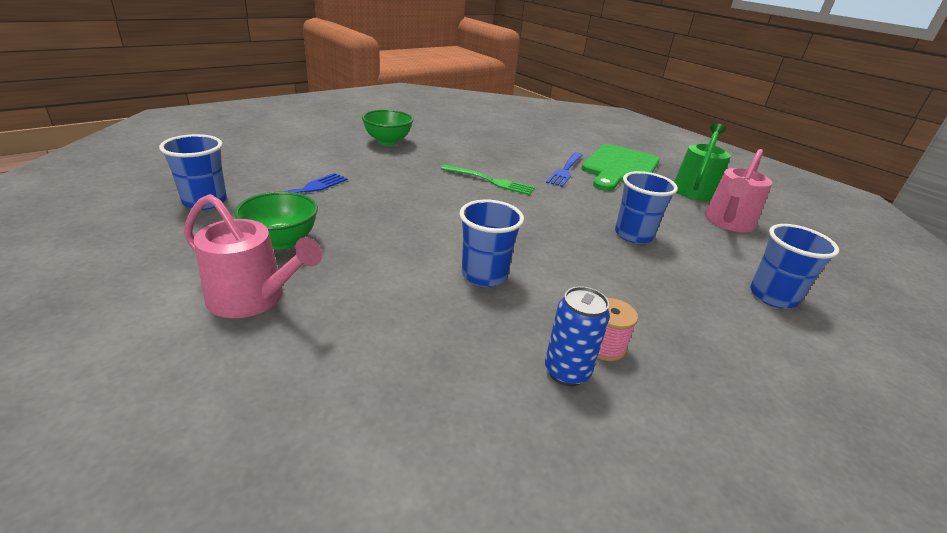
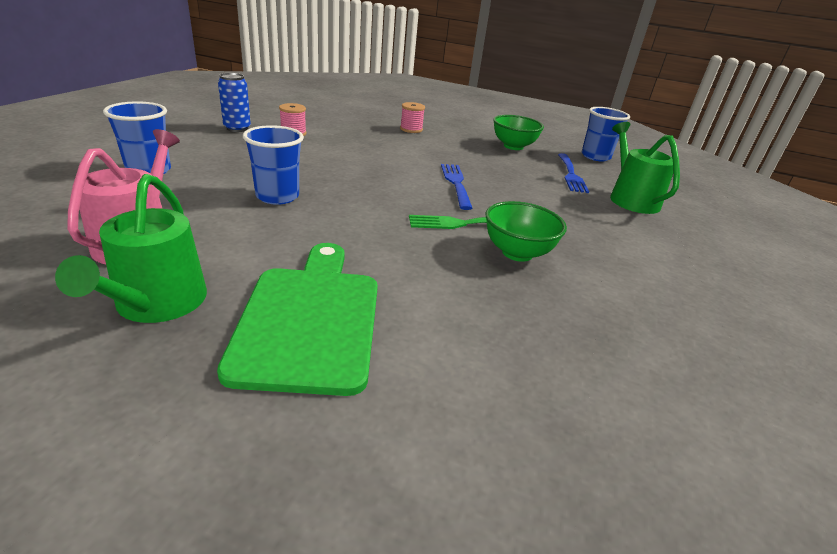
camera: 150 degrees right, 0 degrees up
pink watering can [184,194,322,318] -> none
green bowl [362,109,413,145] -> green bowl moved to [485,201,567,262]
blue cup [459,200,524,287] -> none
blue can [545,286,610,386] -> blue can moved to [218,73,251,132]
blue fork [546,152,583,187] -> blue fork moved to [441,164,473,210]
none -> pink spool [400,102,425,133]
none -> green watering can [610,122,680,214]

